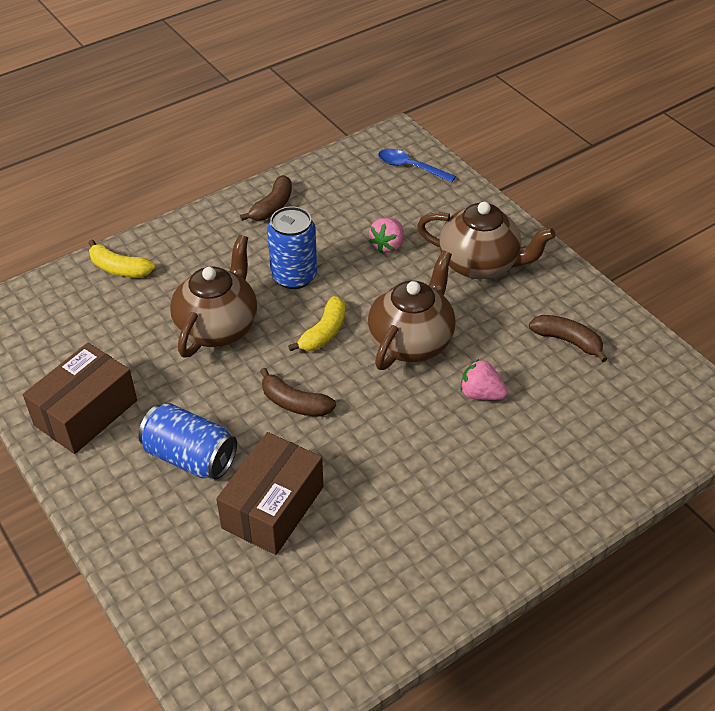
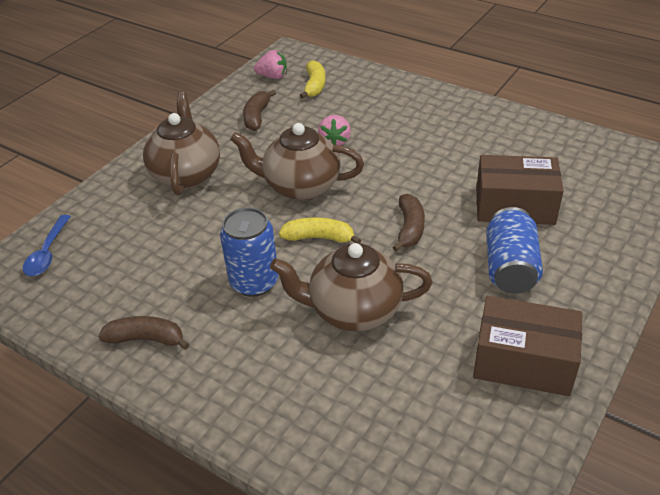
camera: 110 degrees left, 5 degrees down
yellow banana [88,239,155,277] -> yellow banana moved to [300,60,326,99]
pink strawberry [369,218,403,253] -> pink strawberry moved to [254,50,287,79]

